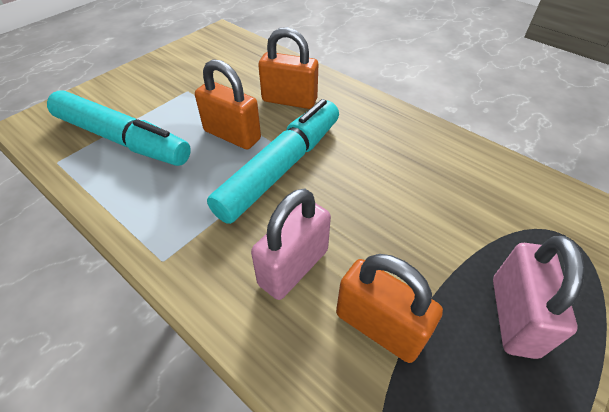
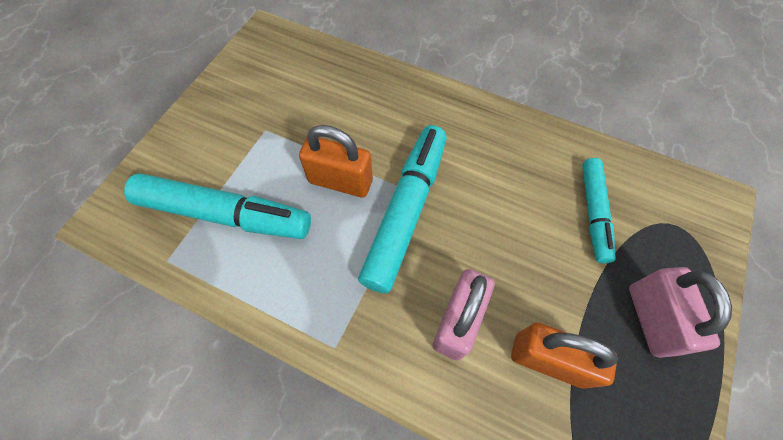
camera: 15 degrees left, 15 degrees up
orange padlock [258,27,318,109] -> none
none -> turquoise marker [582,158,616,263]

